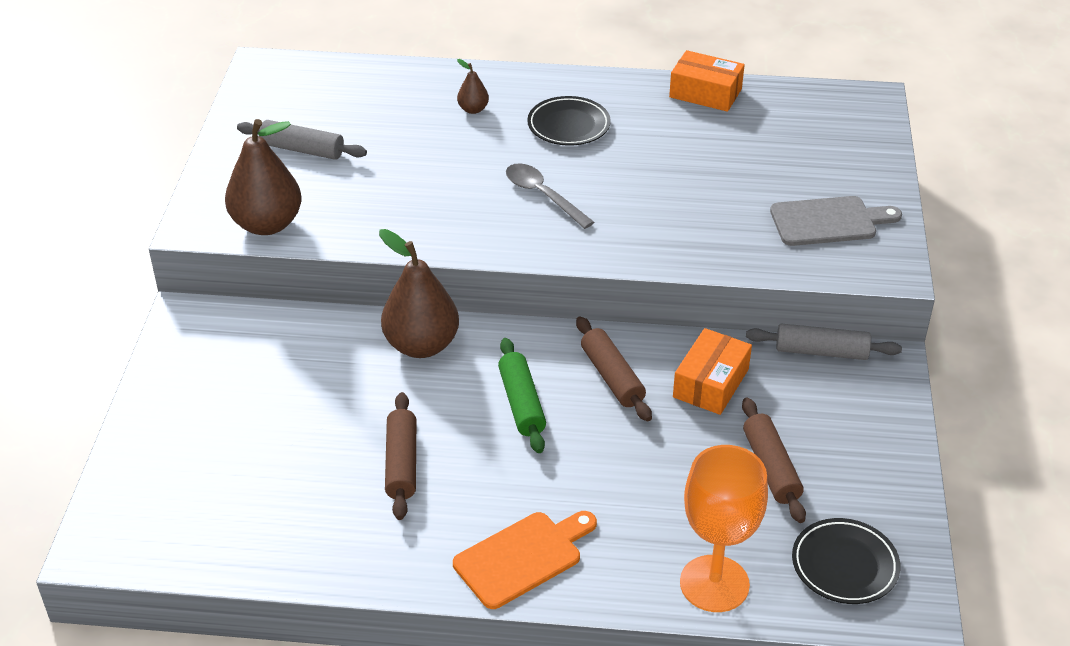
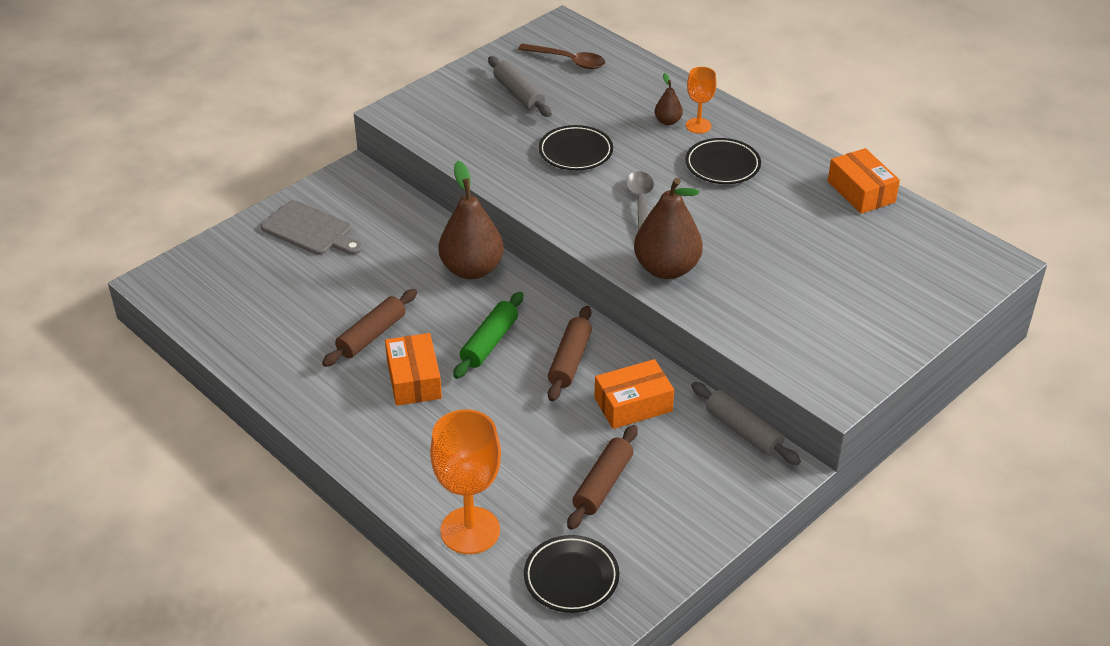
camera: 40 degrees right, 0 degrees up
brown pear [225,119,301,235] -> brown pear moved to [634,178,703,279]
orange cutting board [453,511,597,609] -> none
grey cutting board [770,196,902,246] -> grey cutting board moved to [261,200,363,255]
none -> orange box [385,333,442,406]
none -> brown spoon [518,43,605,69]
none -> black plate [539,125,613,170]
none -> orange goblet [686,67,717,133]

